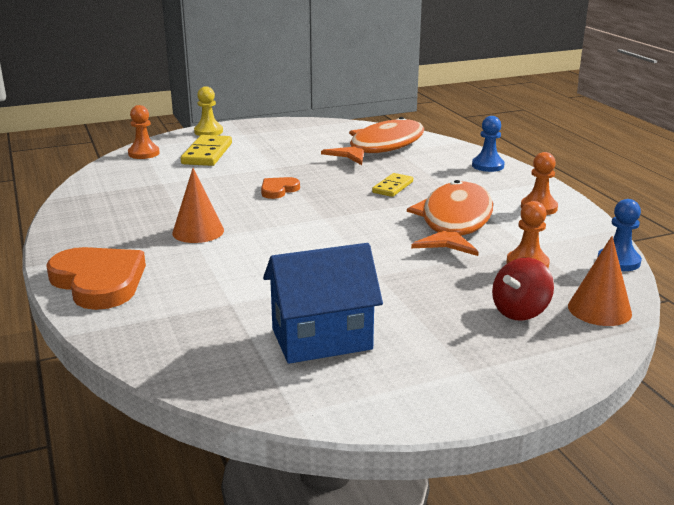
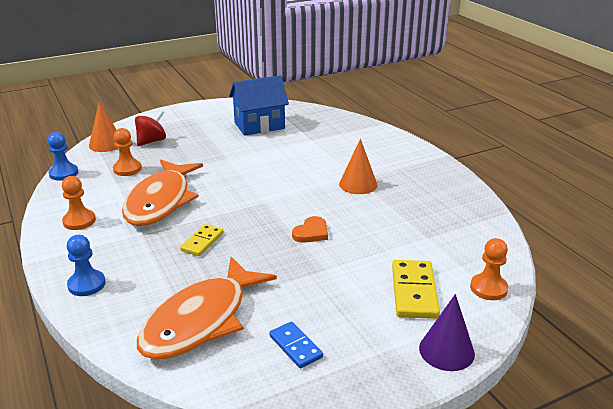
camera: 175 degrees right, 5 degrees up
orange heart [46,247,146,310] -> none
yellow pawn [194,86,223,136] -> purple cone [419,294,475,371]
none -> blue domino [269,321,323,368]

